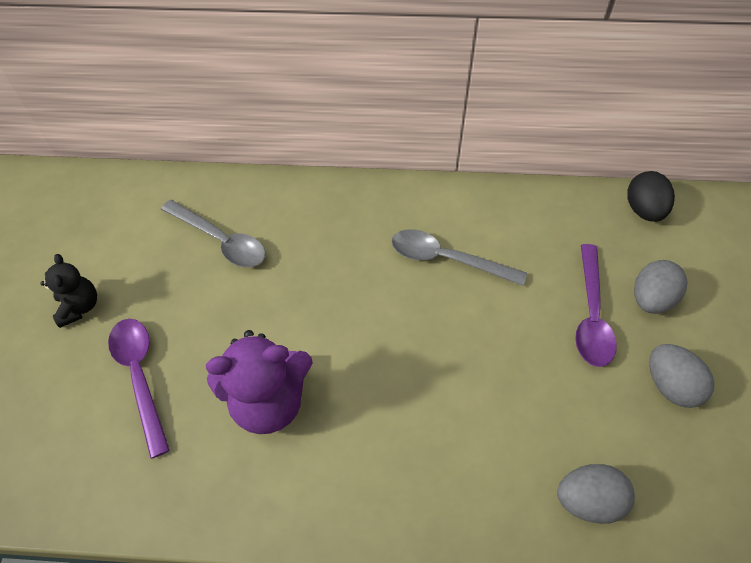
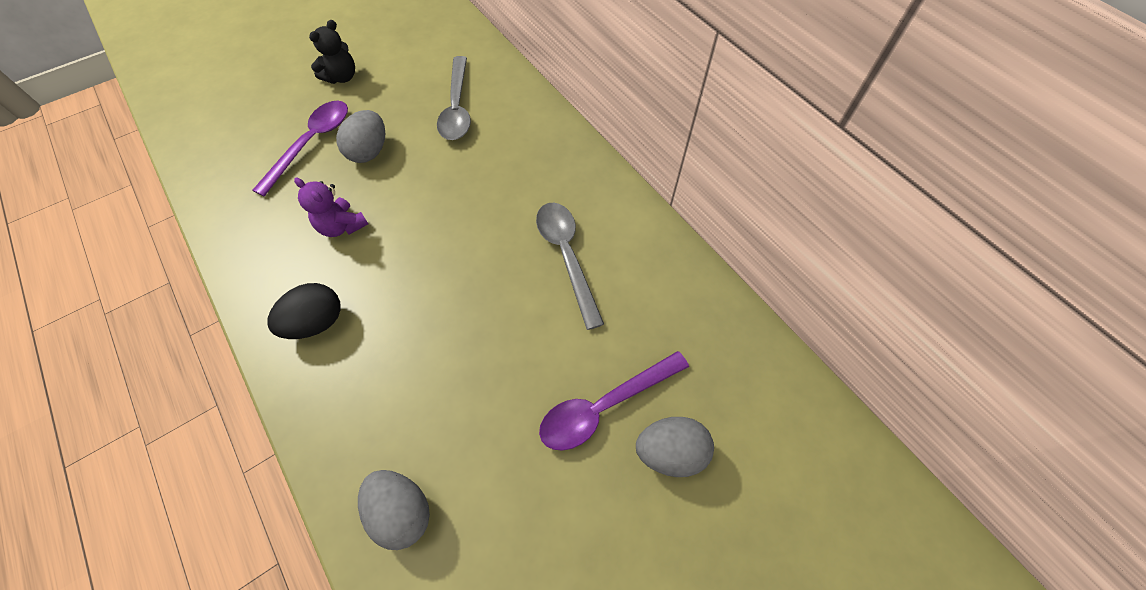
camera: 50 degrees right, 5 degrees up
purple teddy bear [206,330,313,434] -> purple teddy bear [294,177,368,237], size x0.57
black egg [627,171,675,222] -> black egg moved to [267,283,341,339]
grey egg [649,344,715,408] -> grey egg moved to [336,110,385,163]

